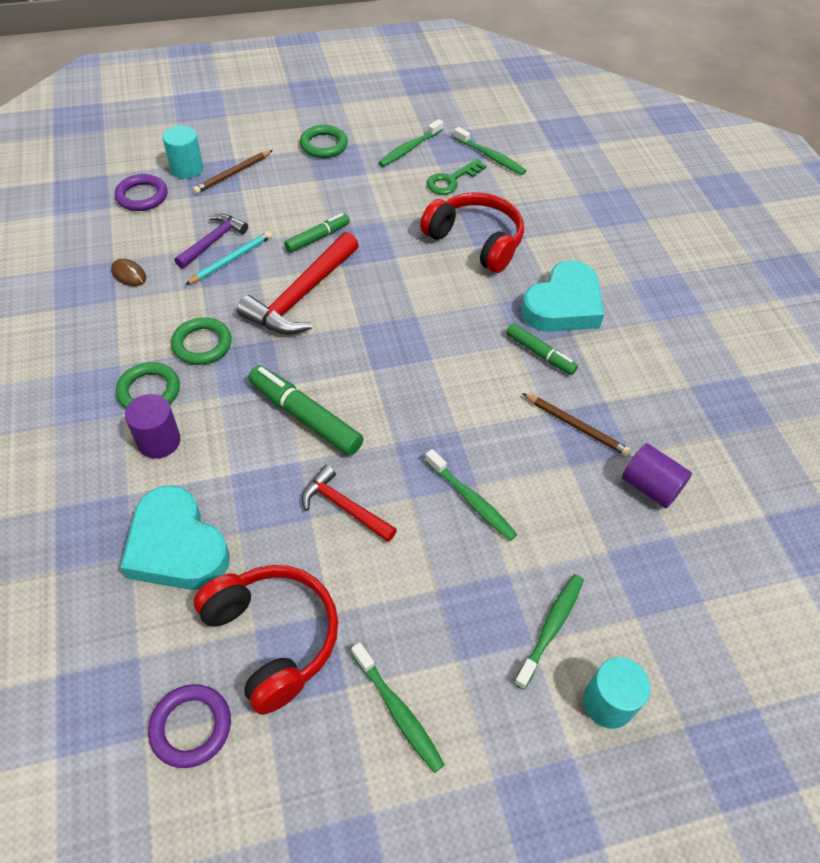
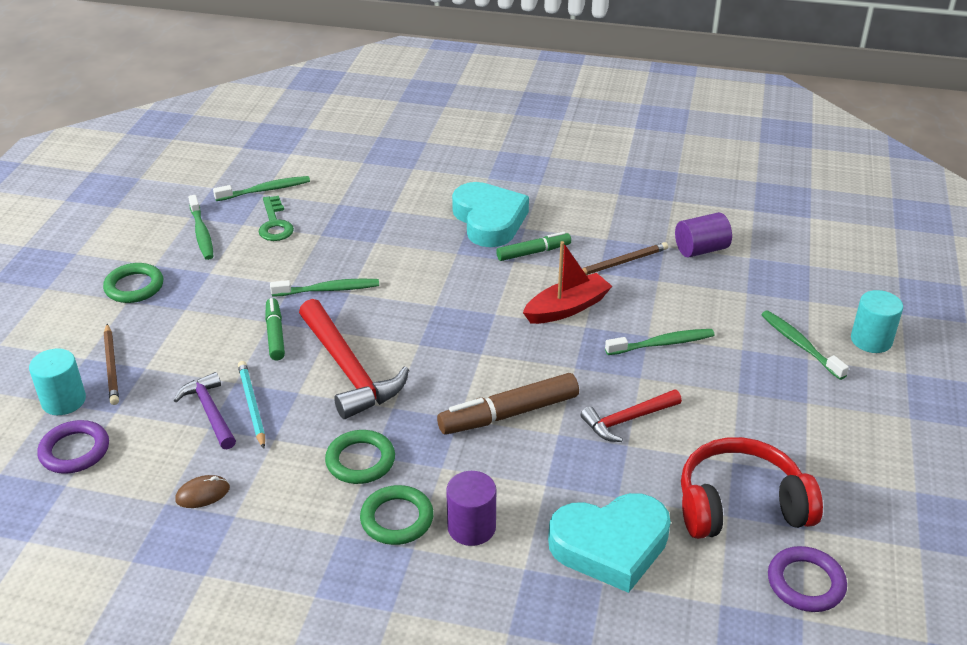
camera: 60 degrees left, 15 degrees down
green marker [248,365,364,456] -> brown marker [437,373,579,435]
green toothbrush [351,642,445,773] -> green toothbrush moved to [270,279,379,297]
red headphones [420,192,524,273] -> none
none -> red boat [523,241,612,324]

